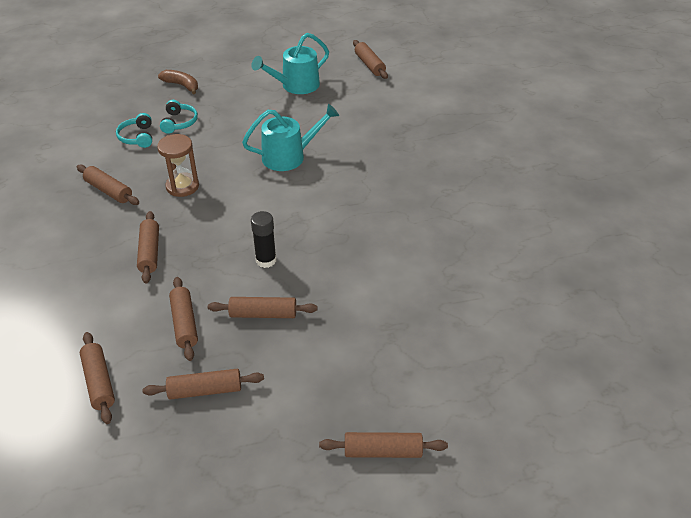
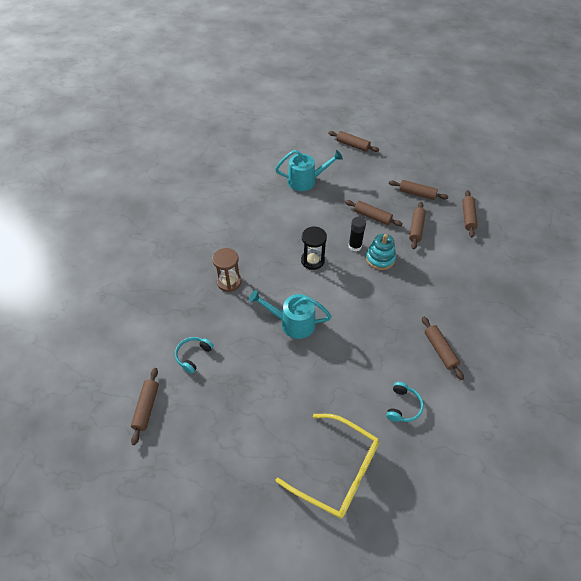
camera: 150 degrees left, 10 degrees up
brown rolling pin [137,211,159,283] -> none
brown hourglass [157,134,199,197] -> brown hourglass moved to [212,248,241,292]
brown banana [158,70,198,95] -> yellow glasses [275,414,379,518]
turquoise headphones [160,100,198,134] -> turquoise headphones moved to [175,337,214,374]
turquoise watering can [251,33,329,94] -> turquoise watering can moved to [275,150,343,191]
none -> black hourglass [301,226,327,270]
none -> turquoise stacking toy [366,234,396,270]

